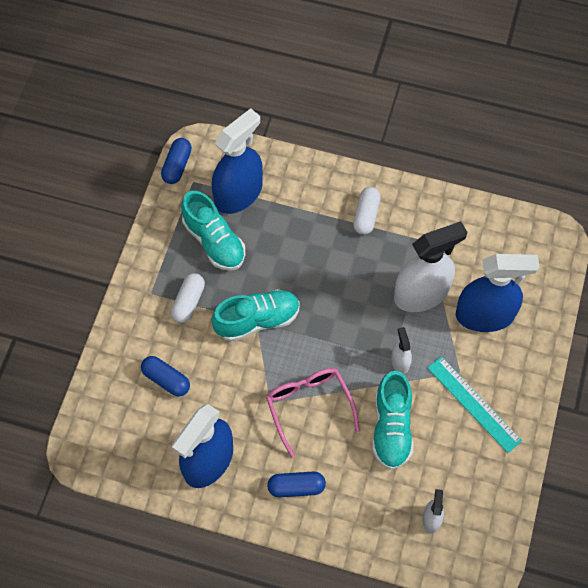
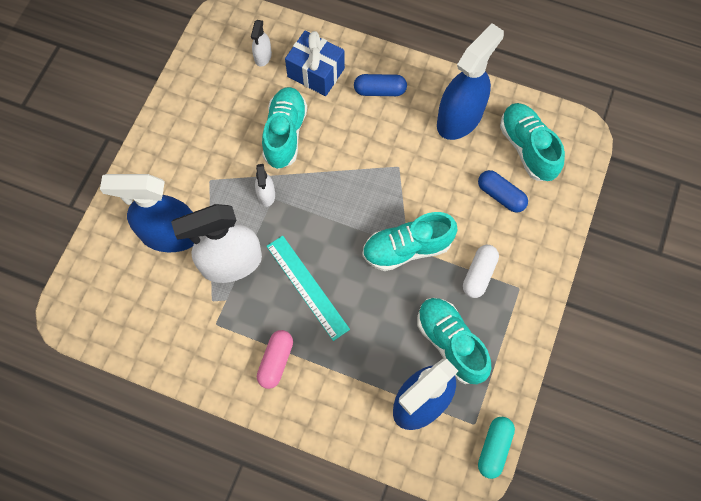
camera: 175 degrees left, 5 degrees up
blue capsule [161,138,192,184] -> turquoise capsule [478,417,515,479]
pink glasses [266,368,360,458] -> none
white capsule [353,187,381,235] -> pink capsule [257,330,293,389]
turquoise ruler [427,356,522,453] -> turquoise ruler moved to [266,236,350,341]
none -> blue gift [285,31,345,96]
none -> turquoise shoe [500,103,565,181]

